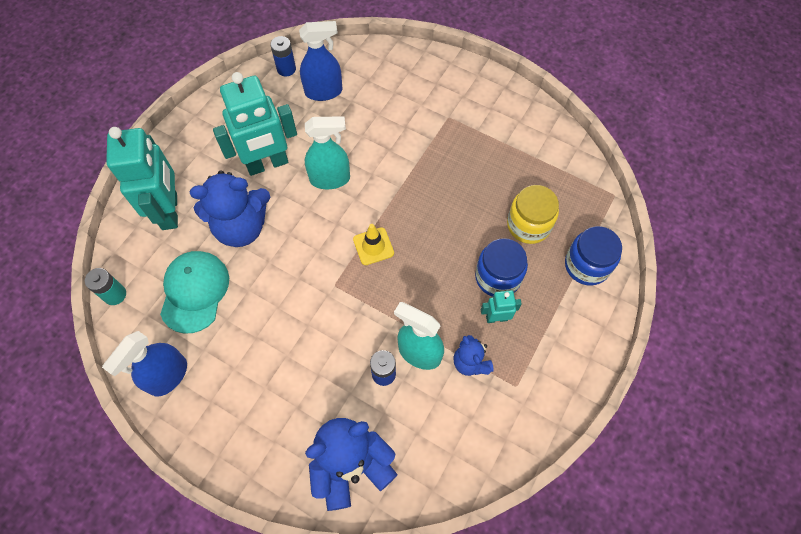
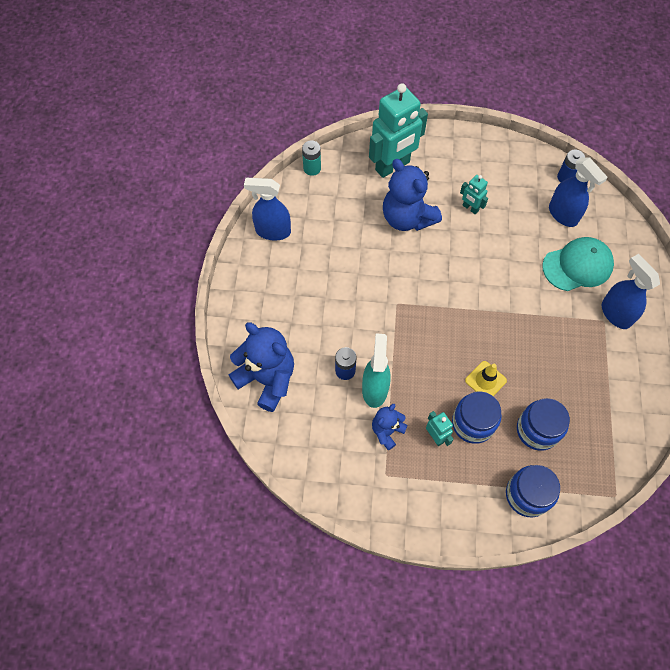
camera: 65 degrees right, 0 degrees up
turquoise cap [160,251,229,334] -> turquoise cap moved to [542,237,614,291]
turquoise robot [213,72,297,176] -> turquoise robot [460,175,488,214], size x0.46
turquoise spray bottle [305,116,350,189] -> none
yellow traffic cone [353,224,394,265] -> yellow traffic cone moved to [465,361,507,396]
yellow jar [507,185,559,244] -> blue jar [517,398,570,451]
none -> blue spray bottle [602,254,660,329]

